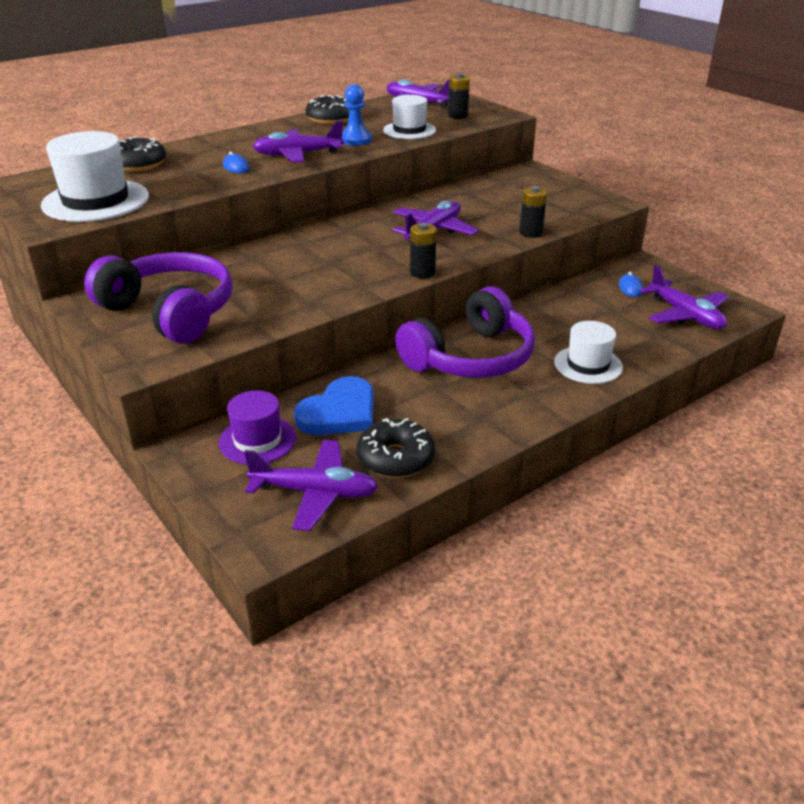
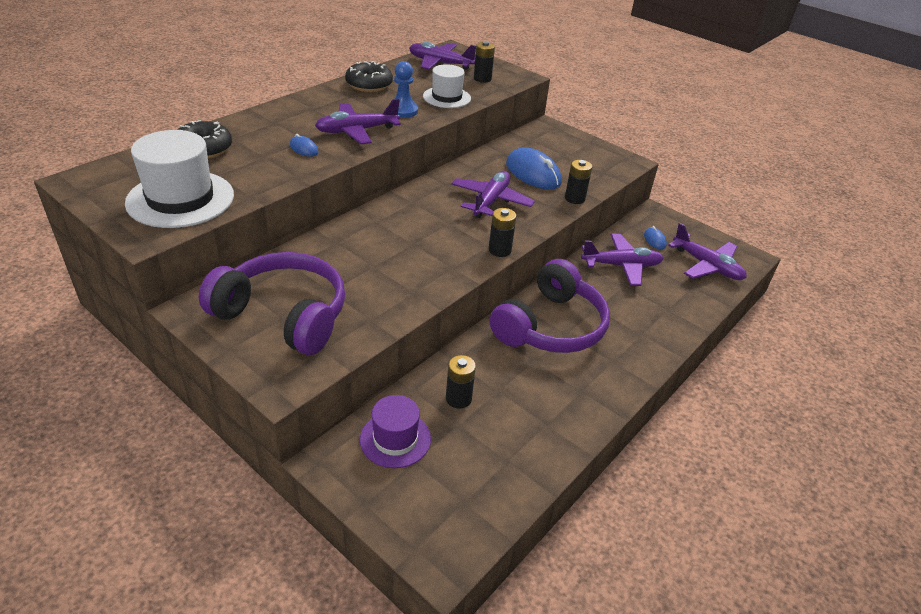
camera: 15 degrees left, 5 degrees up
purple plane [244,440,379,531] -> purple plane moved to [581,234,664,286]
blue heart [294,376,374,435] -> black battery [446,355,476,409]
black donut [357,418,435,478] -> none
white hat [554,321,623,384] -> none
none -> blue mouse [506,148,562,190]

